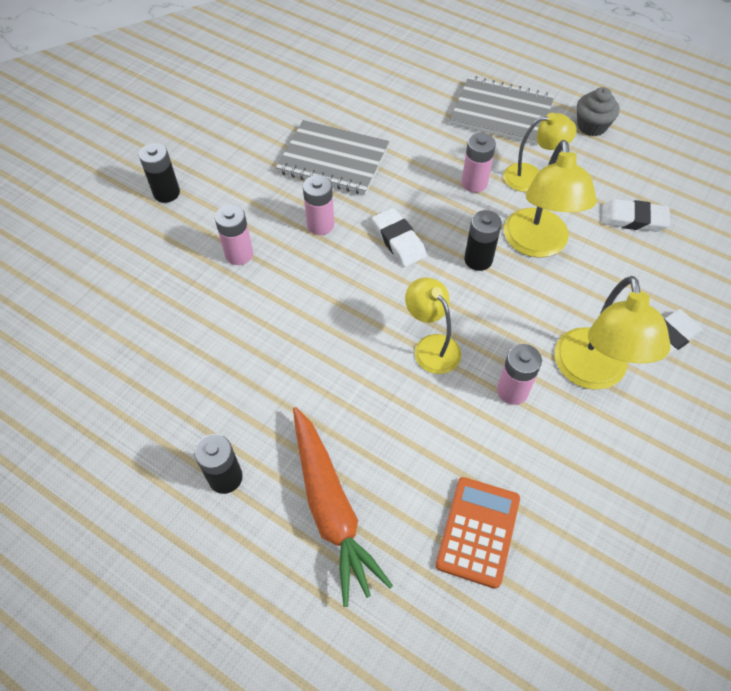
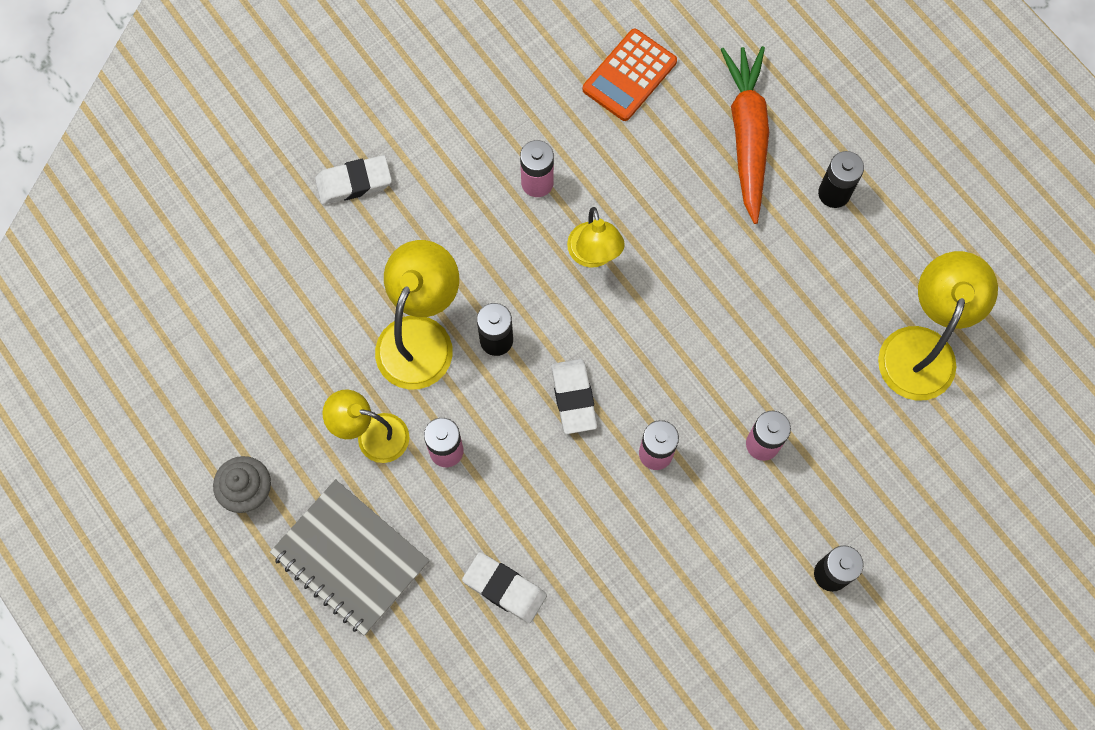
camera: 160 degrees left, 15 degrees up
grey notebook [276,120,389,195] -> none
yellow lamp [555,276,671,390] -> yellow lamp moved to [878,251,998,401]
white eraser [602,199,670,232] -> white eraser moved to [462,552,547,623]

